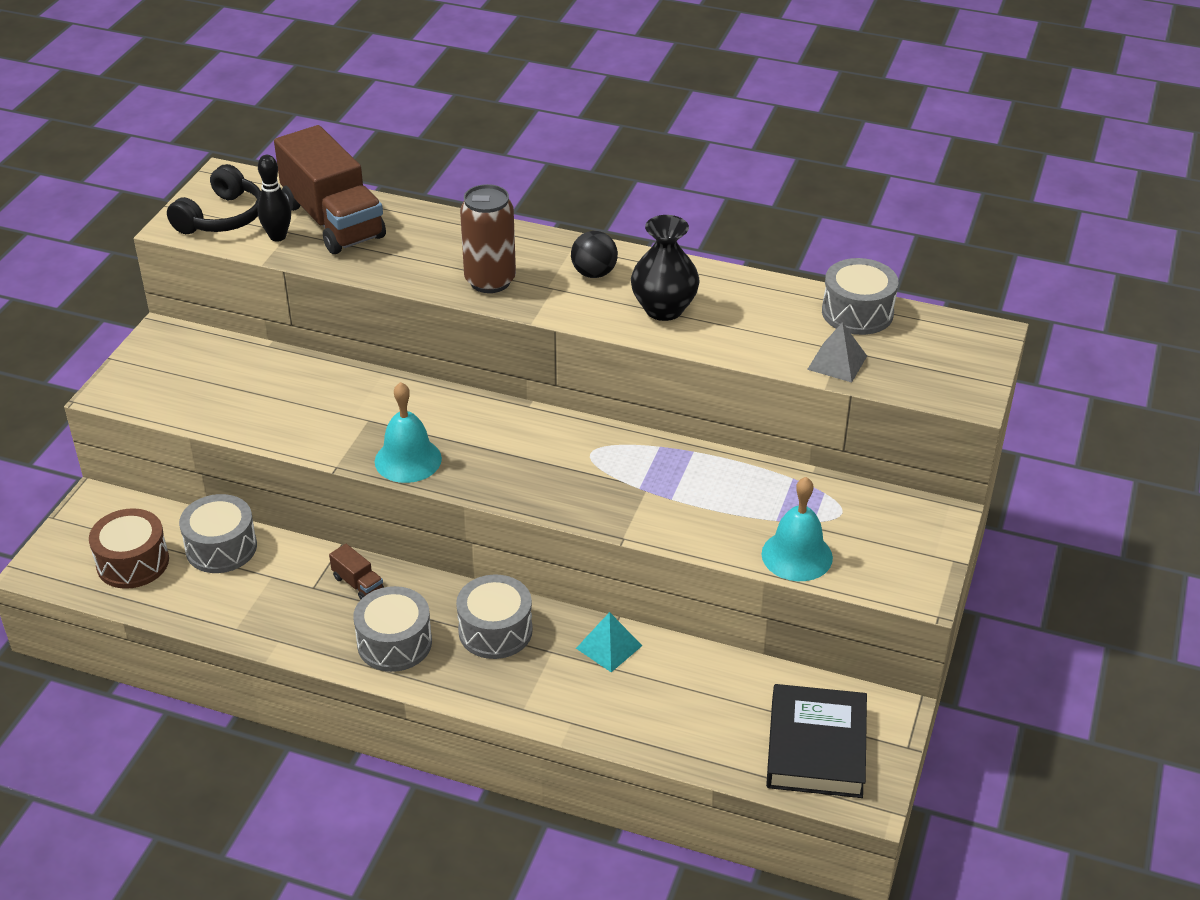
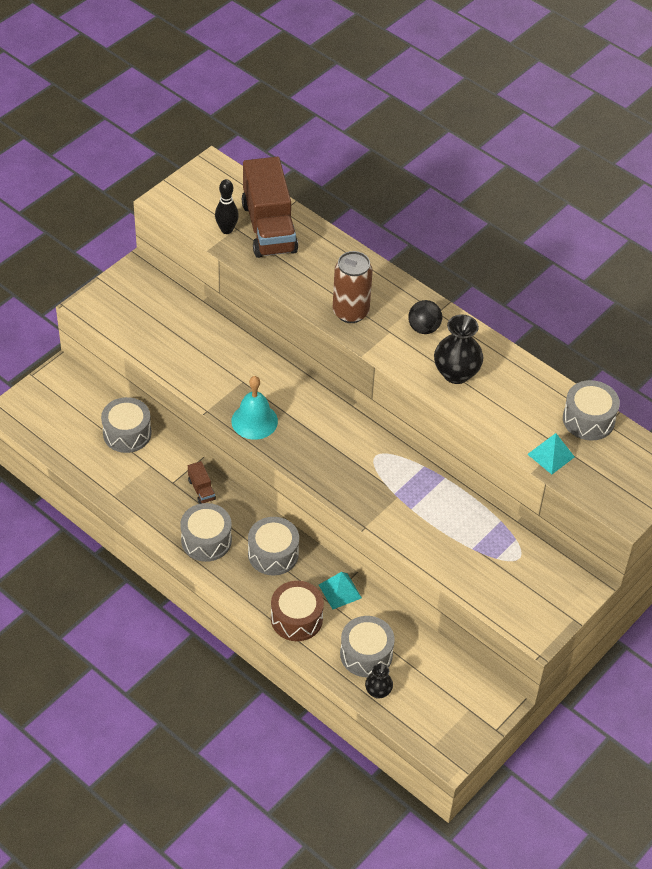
camera: 20 degrees right, 10 degrees up
brown drum [89,508,169,589] -> brown drum moved to [271,581,324,641]
black headphones [167,164,261,234] -> none
turquoise bell [762,477,833,581] -> none
black book [766,684,867,798] -> none
grey pyramid [807,322,867,383] -> turquoise pyramid [527,433,575,475]
none -> grey drum [340,616,395,677]
none -> black vase [365,663,393,699]

